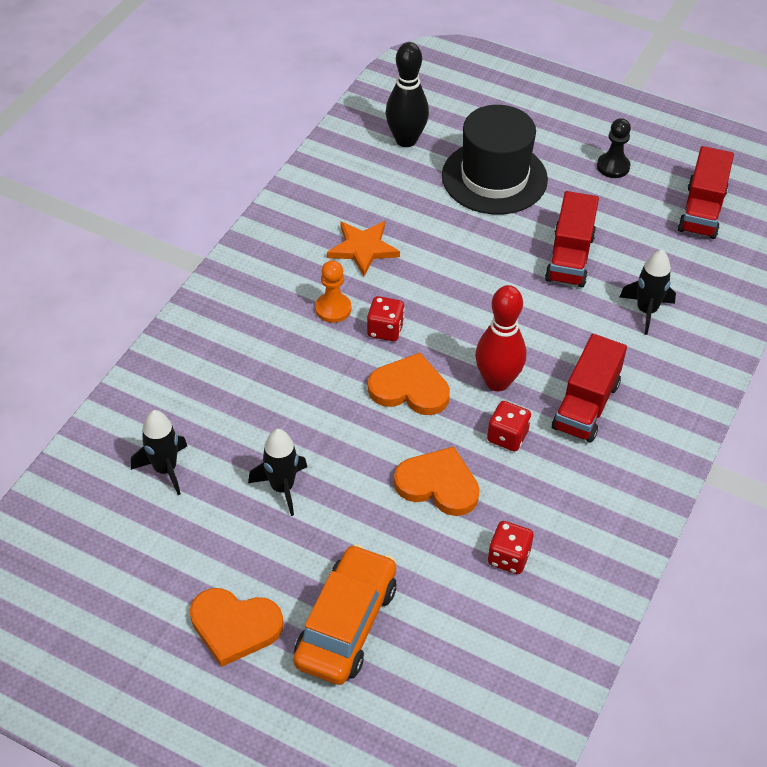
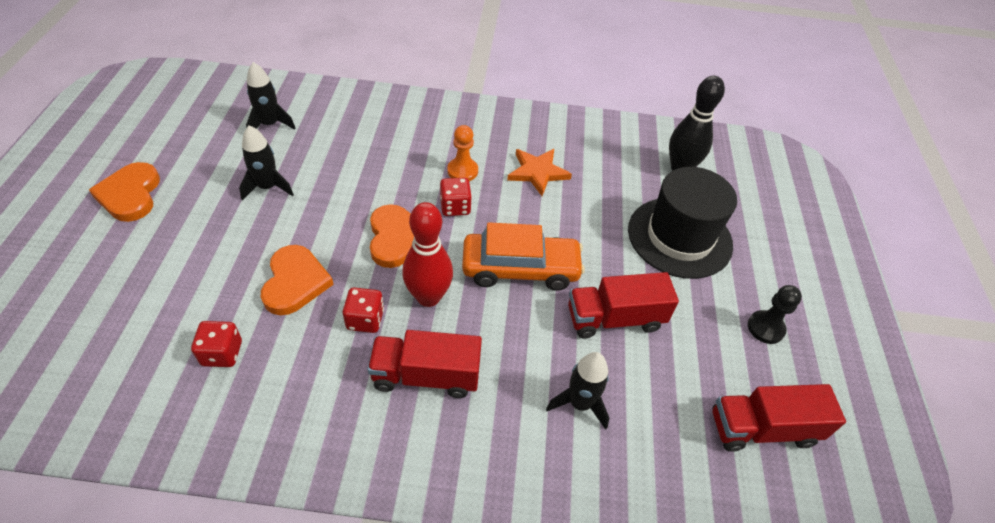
camera: 65 degrees right, 0 degrees up
orange car [293,544,396,685] -> orange car moved to [462,222,585,291]

